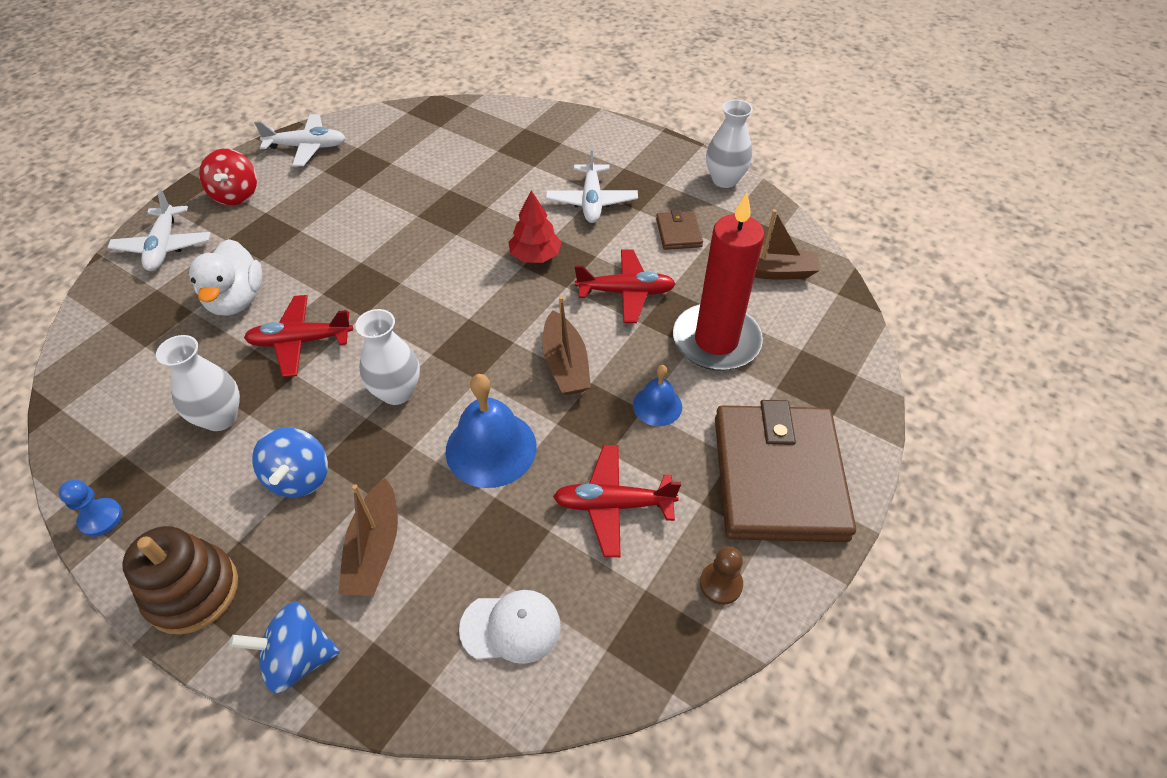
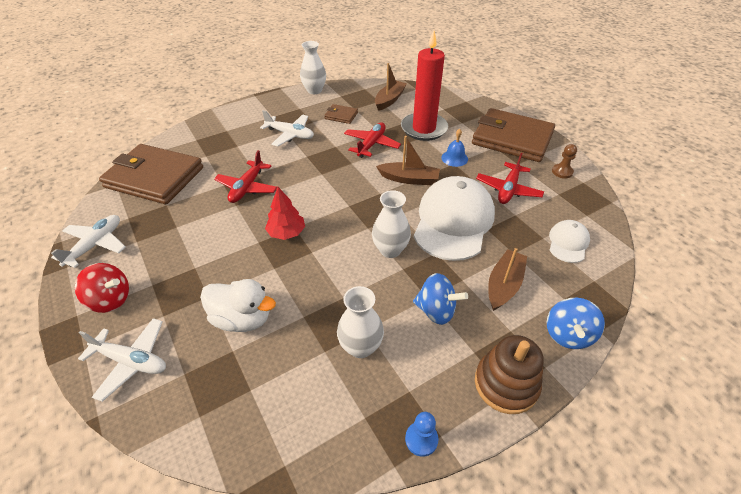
camera: 65 degrees left, 5 degrees down
red plane [244,295,353,377] -> red plane moved to [214,150,277,203]
brown boat [338,478,398,596] -> brown boat turned 90 degrees counterclockwise [488,248,527,311]
blue bell [445,374,537,488] -> white cap [414,176,495,261]
red tree [509,190,562,263] -> red tree moved to [265,187,305,240]
none -> brown wallet [99,144,203,204]

